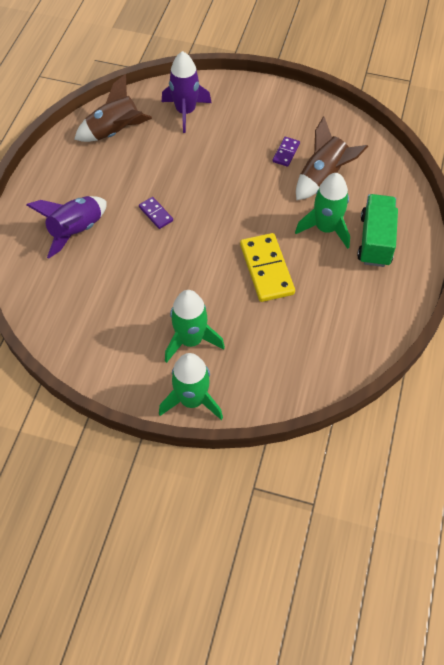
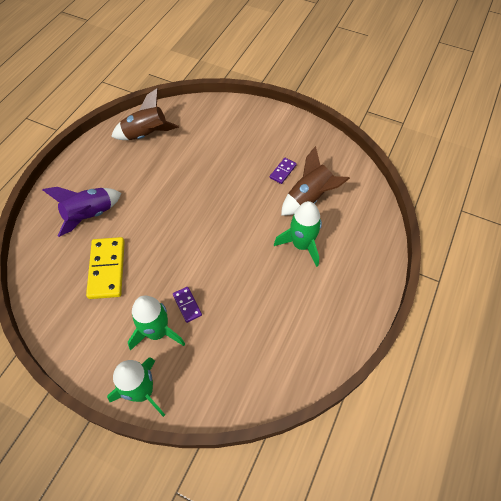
camera: 10 degrees right, 0 degrees up
purple domino [139,197,173,229] -> purple domino moved to [173,287,202,323]
purple rocket [162,51,212,133] -> none
yellow domino [240,233,295,302] -> yellow domino moved to [86,237,125,299]
green truck [357,194,398,267] -> none

